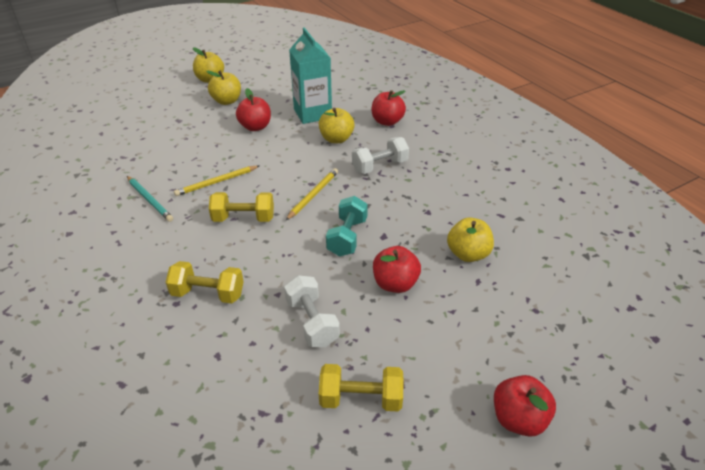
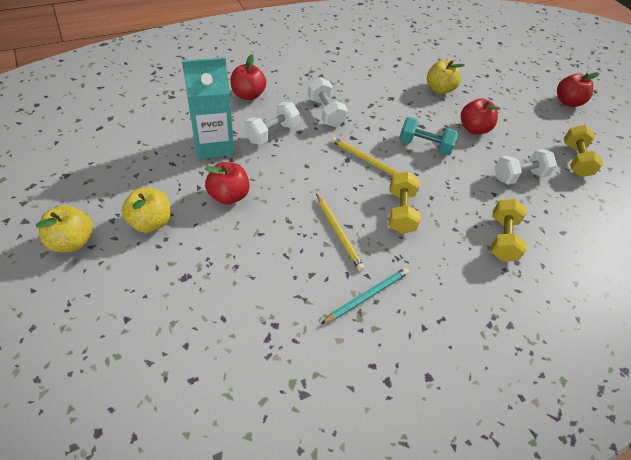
camera: 90 degrees left, 10 degrees up
yellow apple [319,108,355,143] -> white dumbbell [244,102,300,145]

